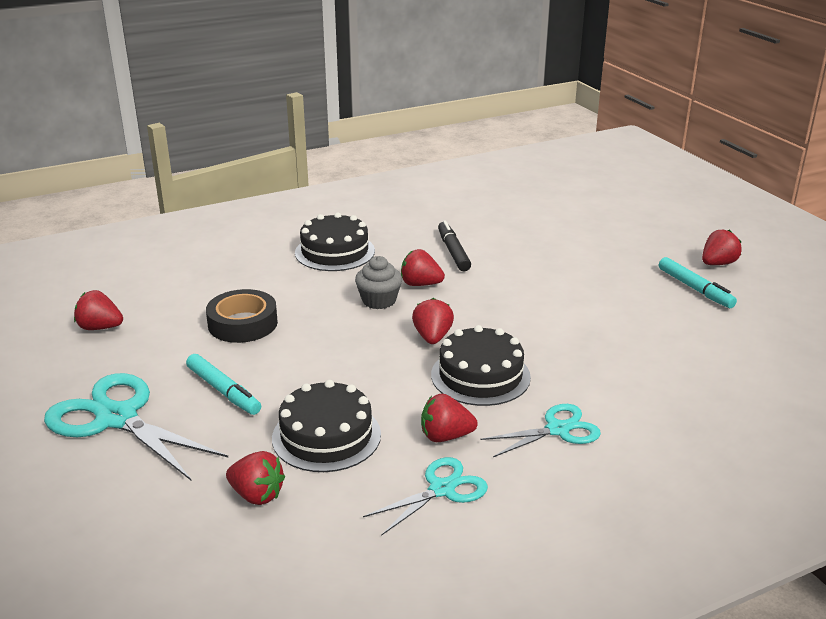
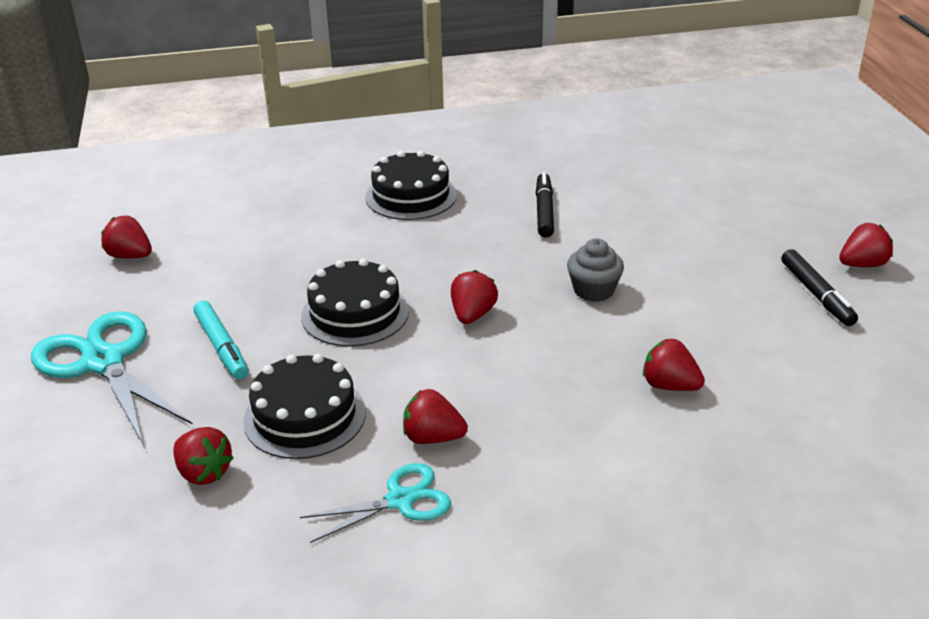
camera: 15 degrees right, 5 degrees up
black tape [206,289,278,343] -> none
grey cupcake [355,256,402,309] -> grey cupcake moved to [567,238,624,302]
red strawberry [401,249,445,286] -> red strawberry moved to [643,339,705,391]
black cake [431,325,531,406] -> black cake moved to [301,258,409,347]
turquoise scissors [480,404,601,457] -> none
turquoise marker [659,257,737,308] -> black marker [781,249,858,326]

